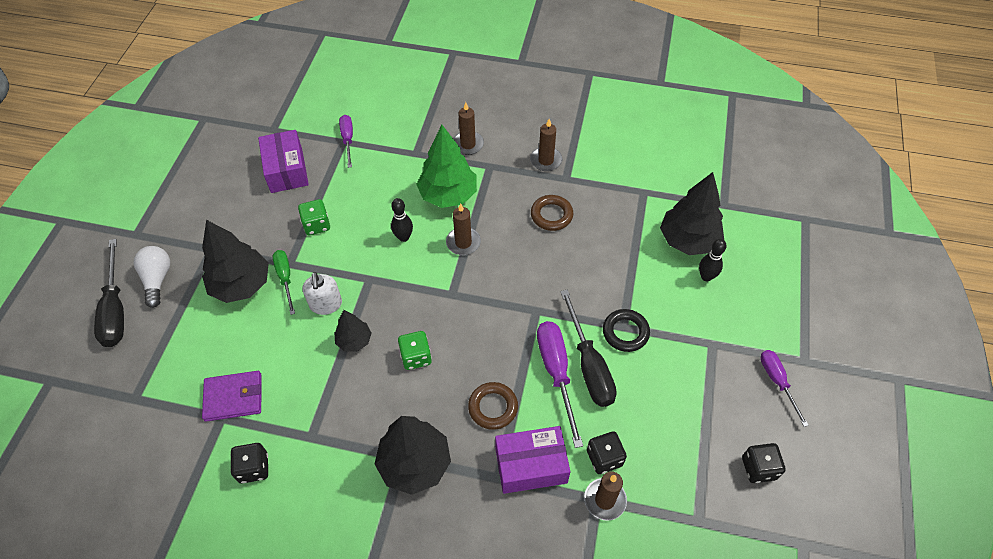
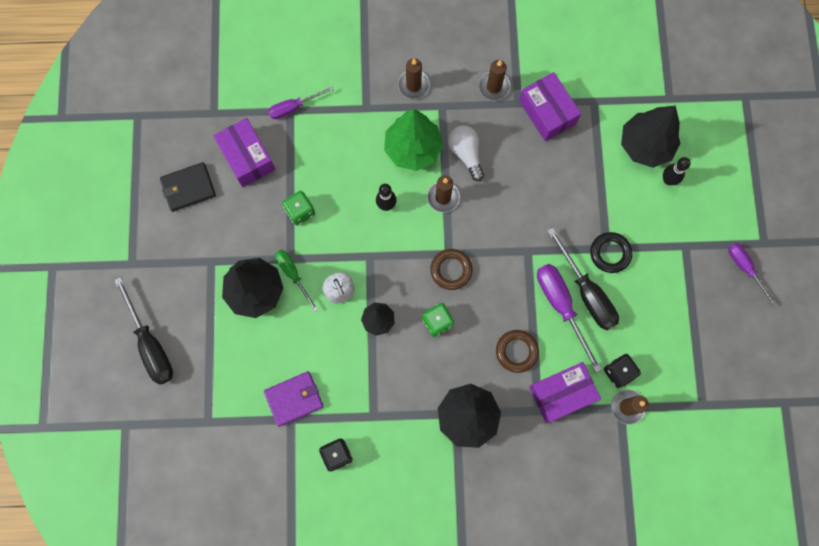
camera: 15 degrees left, 20 degrees up
white light bulb [134,246,170,308] -> white light bulb moved to [448,125,484,181]
purple screwdriver [339,115,353,168] -> purple screwdriver turned 90 degrees counterclockwise [268,87,334,119]
brown ring [531,195,573,231] -> brown ring moved to [430,249,473,290]
black dice [742,443,786,483] -> none
none -> black wallet [160,162,216,212]
none -> purple box [519,72,581,141]

